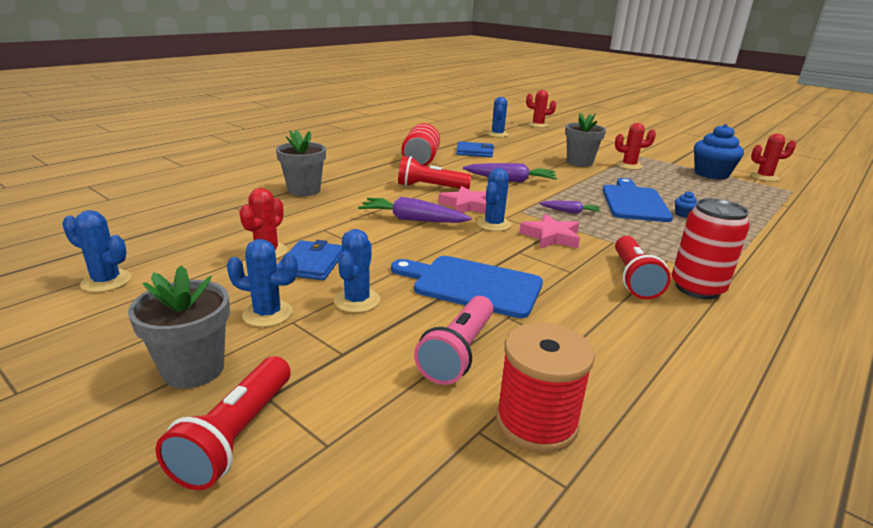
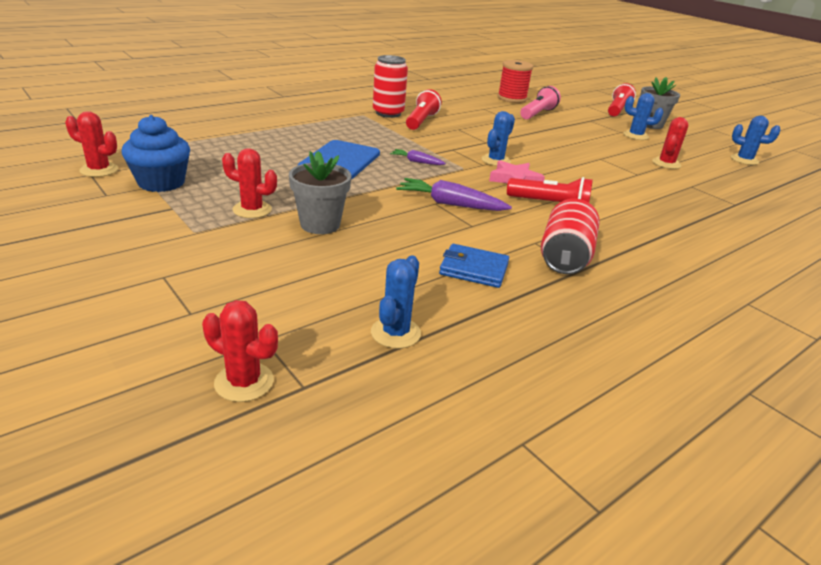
camera: 170 degrees left, 5 degrees up
grey flower pot [276,130,326,196] -> none
blue wallet [277,240,342,280] -> none
blue cactus [334,229,380,313] -> none
purple carrot [358,197,472,223] -> none
blue cutting board [391,256,543,318] -> none
pink star [519,214,580,249] -> none
blue cupcake [675,191,697,218] -> none

